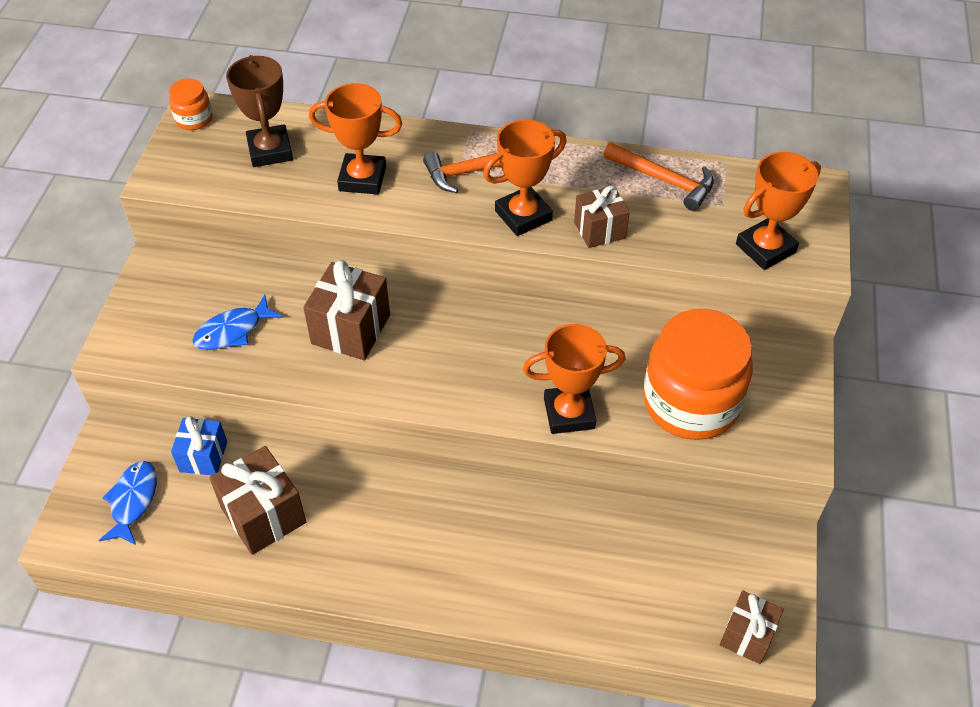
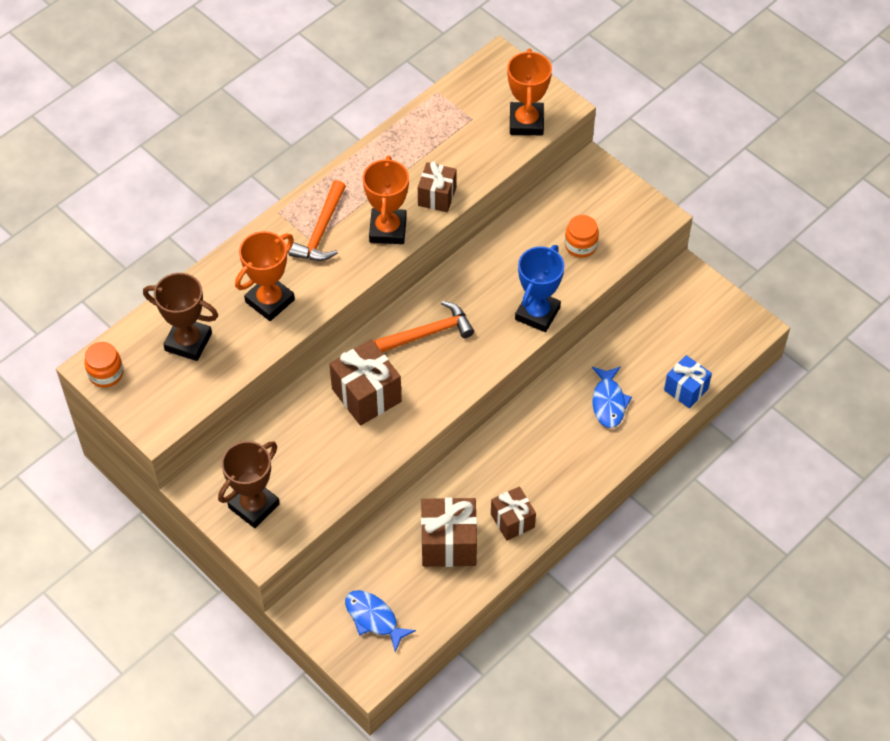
camera: 55 degrees left, 5 degrees up
blue gift [171,416,227,475] -> blue gift moved to [664,355,712,408]
blue fish [192,295,283,350] -> blue fish moved to [592,366,632,428]
orange trophy [523,324,625,434] -> blue trophy [515,245,564,332]
orange hammer [603,142,714,211] -> orange hammer moved to [374,301,474,352]
orange jar [643,309,753,440] -> orange jar [565,215,599,258], size x0.44
brown gift [720,590,783,664] -> brown gift moved to [491,486,536,541]
none -> brown trophy [218,441,280,528]

